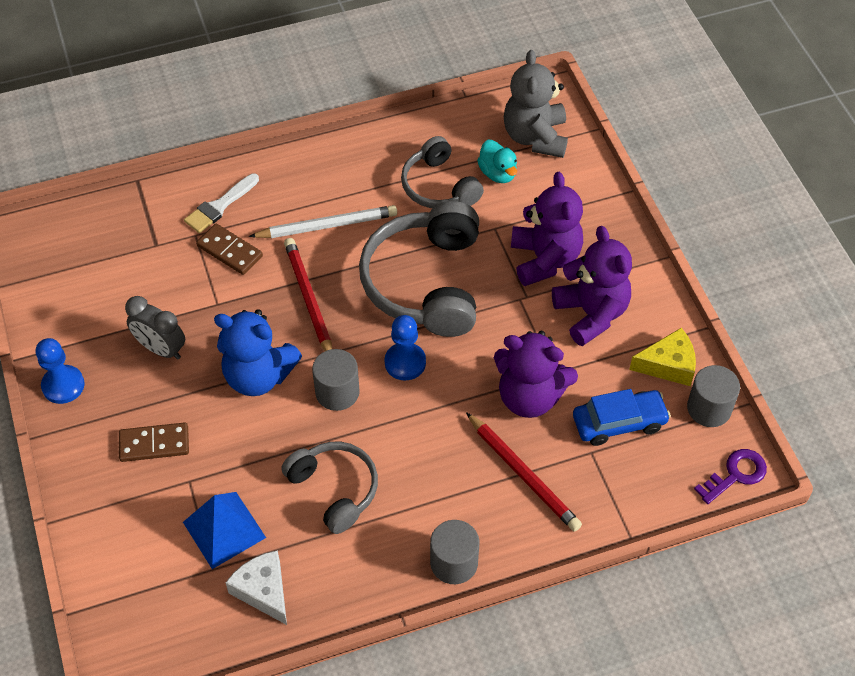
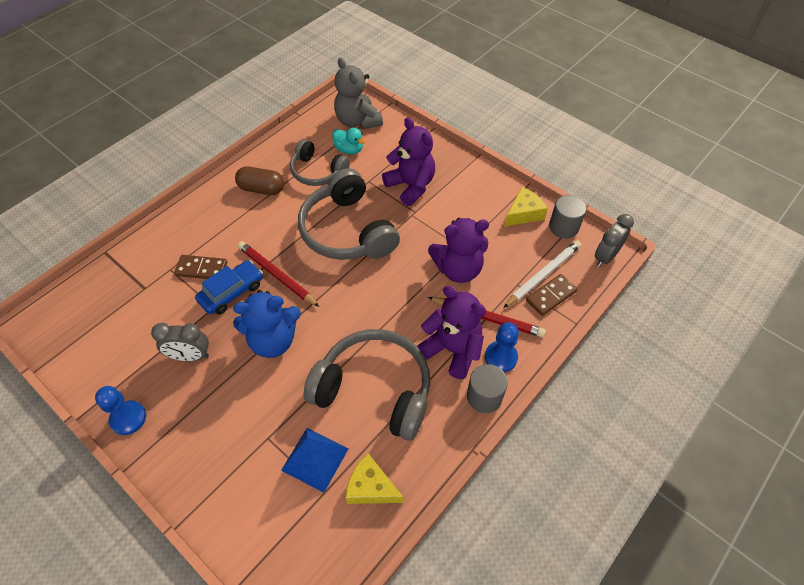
camera: 30 degrees left, 0 degrees up
brown domino [119,422,189,462] -> brown domino moved to [526,274,577,316]
white brush [184,173,259,233] -> none
white cheese [225,550,287,625] -> yellow cheese [346,453,403,504]
white pencil [249,205,397,238] -> white pencil moved to [503,240,581,308]
grey headphones [281,442,378,534] -> grey headphones [303,329,430,441], size x1.65
grey cylinder [312,349,360,411] -> none
blue pawn [385,315,426,380] -> blue pawn moved to [485,323,519,372]
purple teddy bear [552,226,632,346] -> purple teddy bear moved to [417,286,486,379]
blue car [573,389,671,446] -> blue car moved to [195,260,263,314]
purple key [694,449,767,504] -> grey clock [595,214,634,267]
none -> brown capsule [235,166,284,195]

